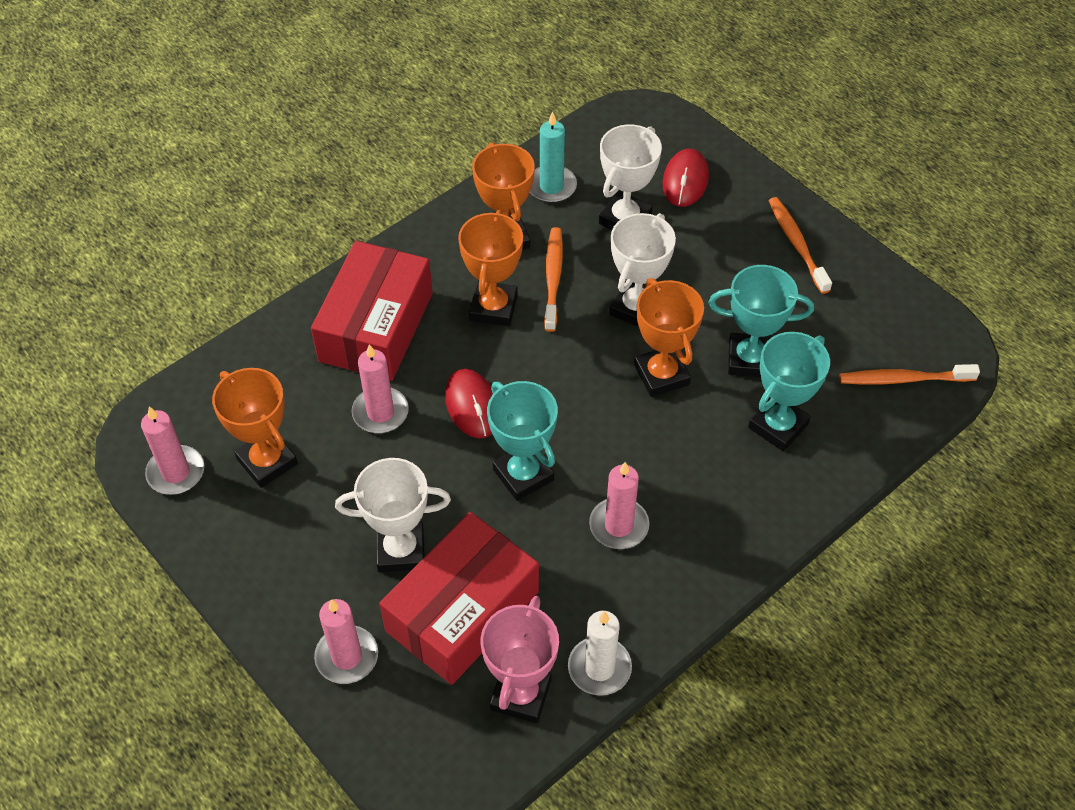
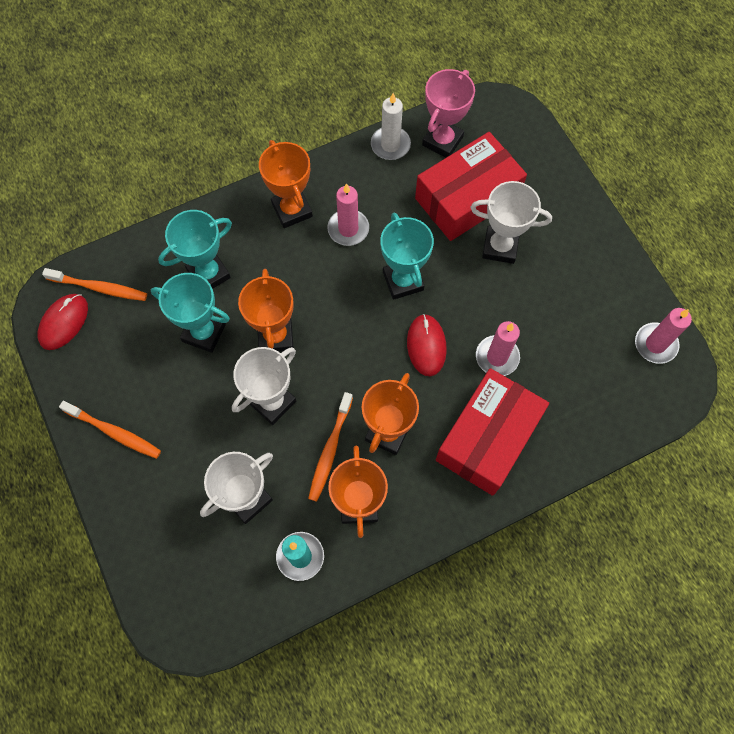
camera: 165 degrees left, 15 degrees up
orange trophy [212,368,298,488] -> orange trophy moved to [259,140,313,228]
pink candle [314,599,378,684] -> none
red mouse [662,149,709,207] -> red mouse moved to [37,294,88,350]
orange toothbrush [769,197,832,294] -> orange toothbrush turned 60 degrees counterclockwise [59,401,161,459]

